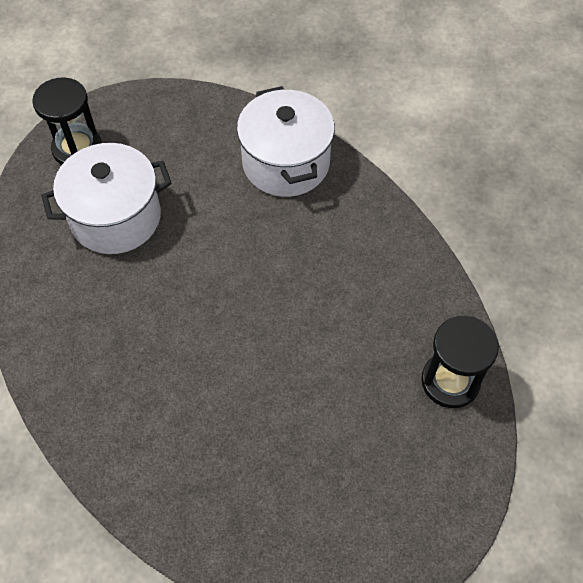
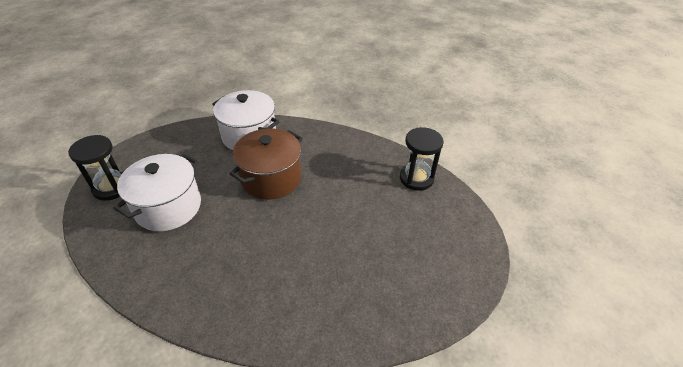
camera: 40 degrees left, 15 degrees down
none -> brown pot [229,129,303,199]

